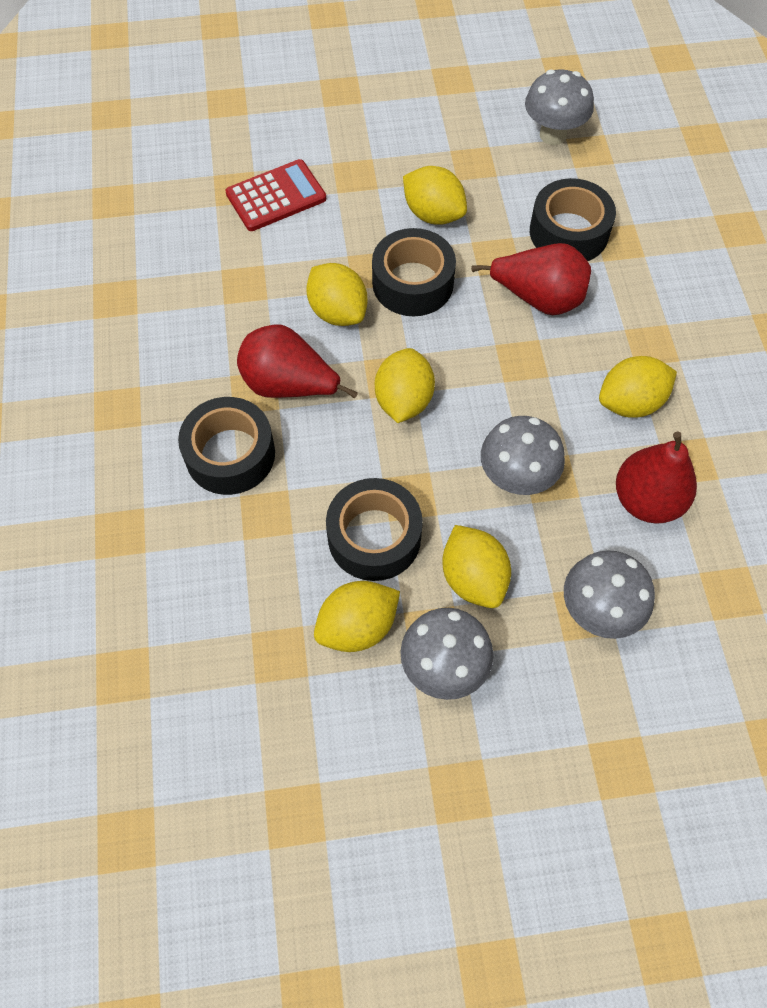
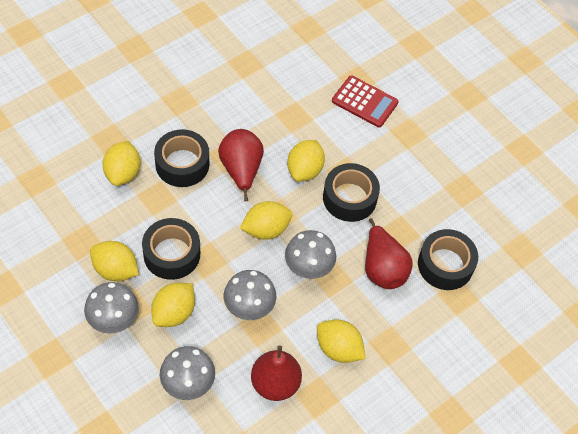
camera: 55 degrees right, 5 degrees down
yellow lemon [403,166,467,225] -> yellow lemon moved to [102,141,140,186]
grey mushroom [525,69,594,145] -> grey mushroom moved to [285,230,336,279]

